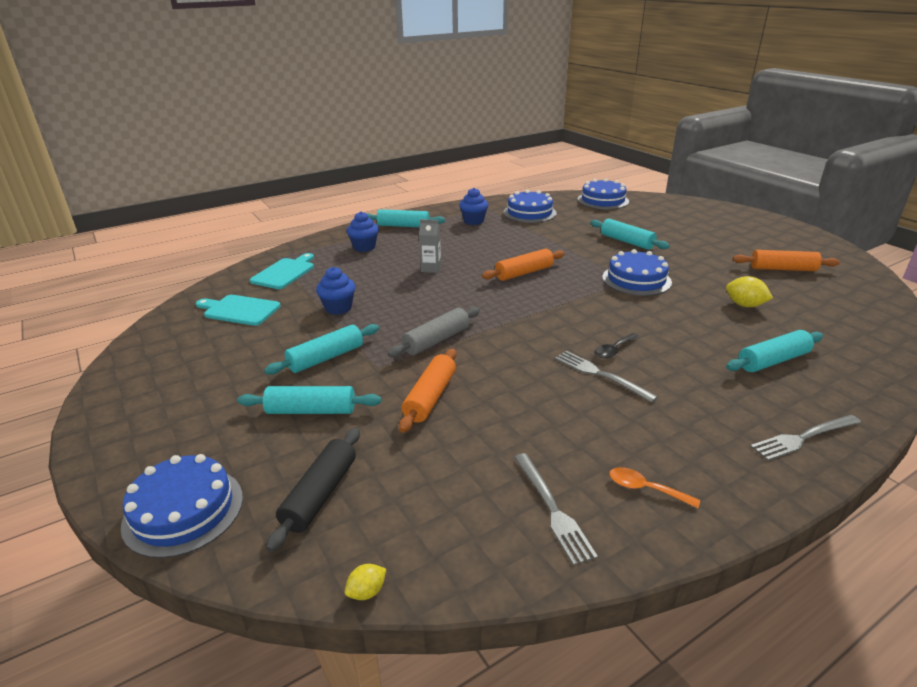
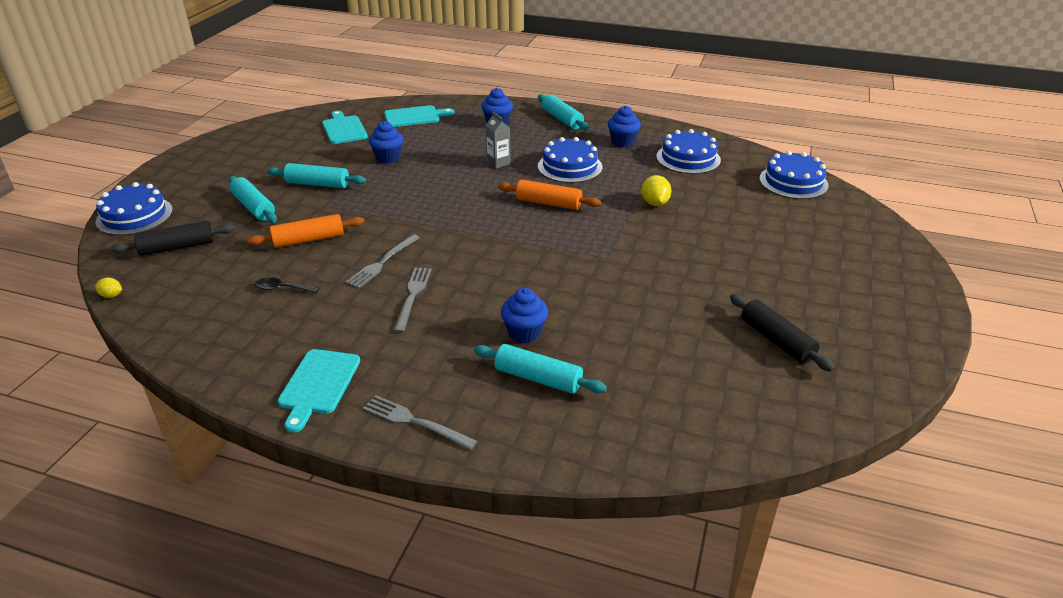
camera: 50 degrees right, 5 degrees up
grey rolling pin [388,307,480,357] -> none
grey fork [514,453,598,566] -> grey fork moved to [345,234,420,288]
turquoise rolling pin [590,219,670,250] -> none
black spoon [595,333,639,359] -> black spoon moved to [255,277,319,293]
blue cake [602,249,672,296] -> blue cake moved to [538,137,602,183]
orange spoon [609,467,700,508] -> none
yellow lemon [726,276,773,307] -> yellow lemon moved to [642,175,671,206]
orange rolling pin [733,250,840,271] -> black rolling pin [730,294,835,372]
none -> turquoise cutting board [278,349,360,432]
none -> blue cupcake [501,288,548,343]

